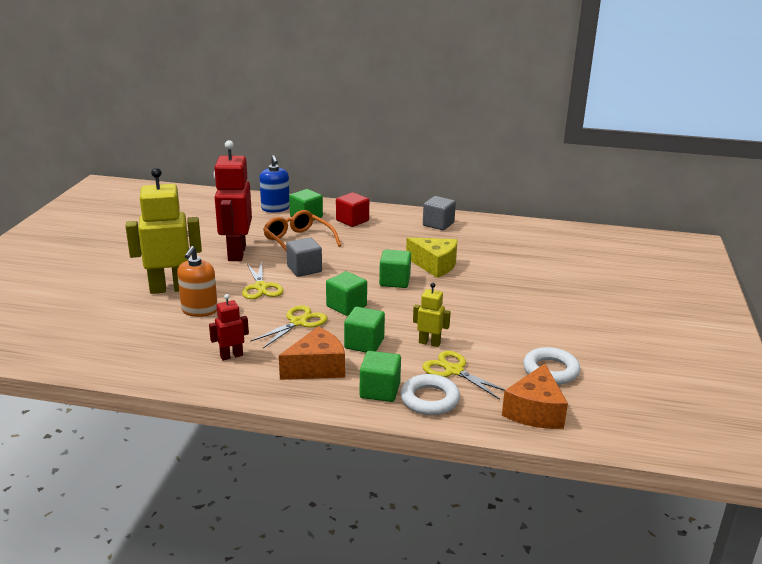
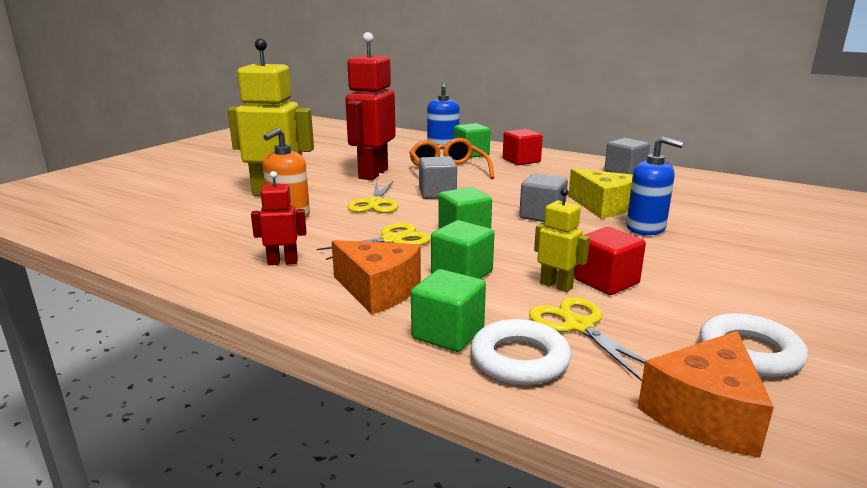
camera: 20 degrees right, 5 degrees down
orange cheese [279,327,345,380] -> orange cheese turned 45 degrees clockwise [332,240,421,315]
green cube [379,249,411,288] -> grey cube [519,174,568,222]
none -> red cube [574,227,646,295]
none -> blue soap dispenser [626,137,684,235]

